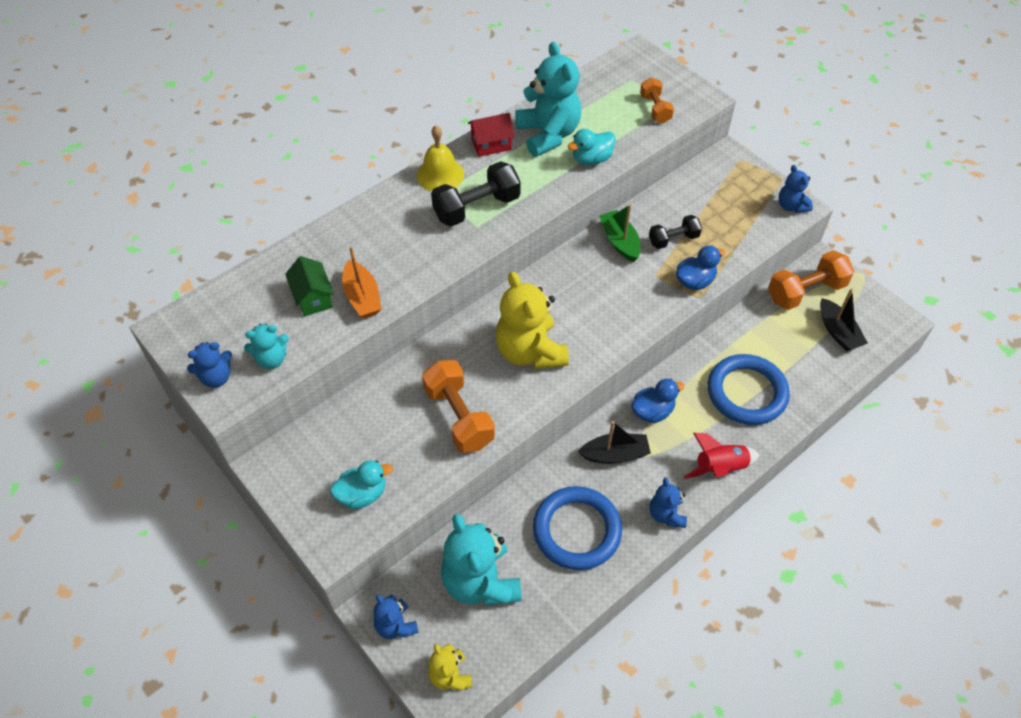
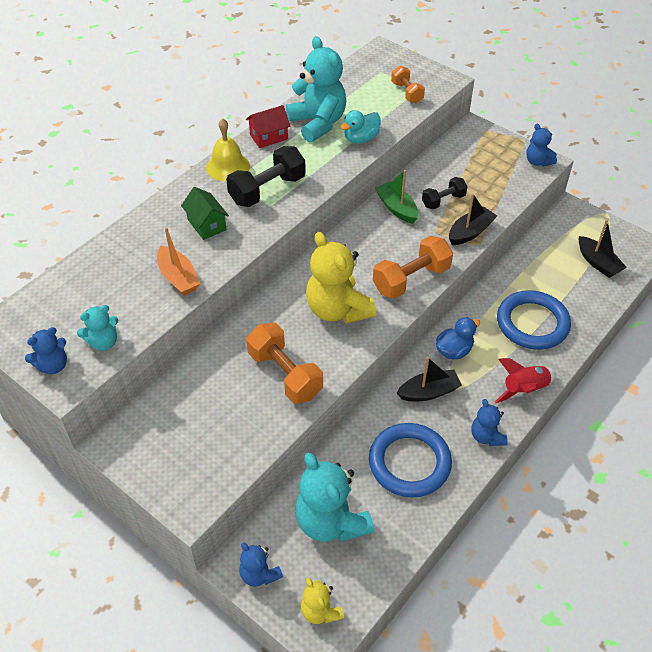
camera: 10 degrees left, 5 degrees down
green house [285,256,334,316] -> green house moved to [181,187,229,240]
turquoise duck [330,460,393,509] -> none
blue duck [676,246,725,290] -> black boat [449,193,497,245]
orange dumbbell [768,250,854,310] -> orange dumbbell moved to [373,236,453,299]

